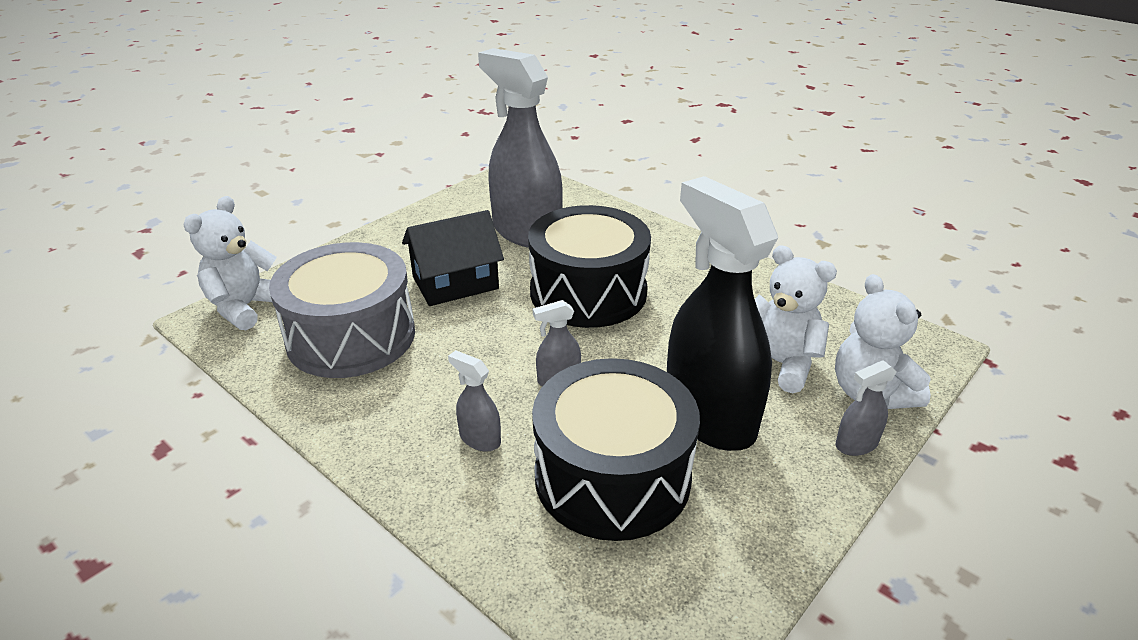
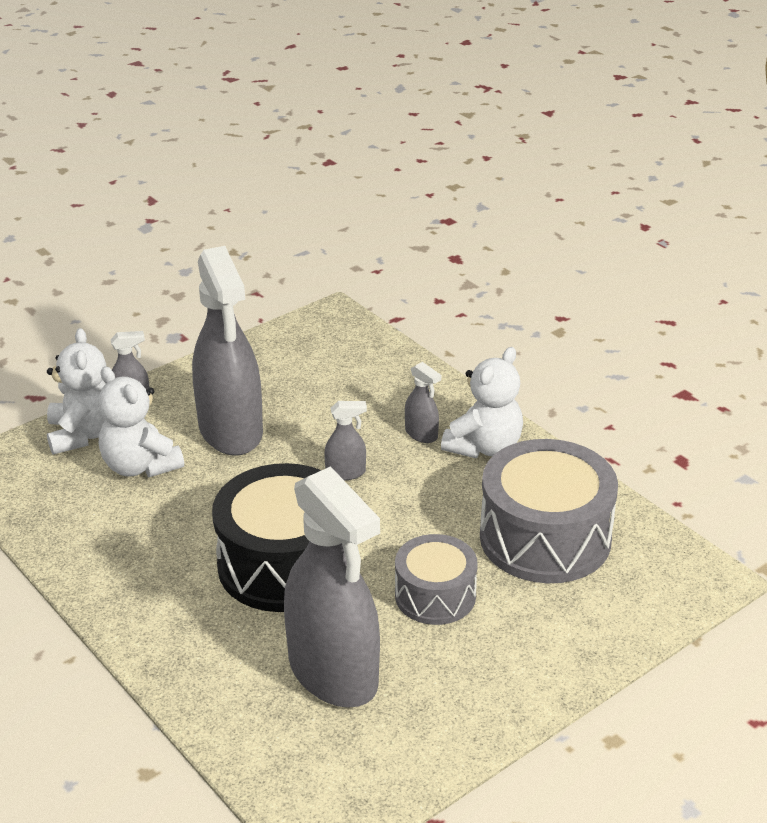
camera: 170 degrees left, 0 degrees up
white teddy bear [183,196,277,330] -> white teddy bear moved to [441,347,523,458]
black house [402,210,504,306] -> grey drum [395,534,478,625]
black drum [532,358,700,541] -> none
black spray bottle [667,176,778,451] -> grey spray bottle [192,246,263,456]

